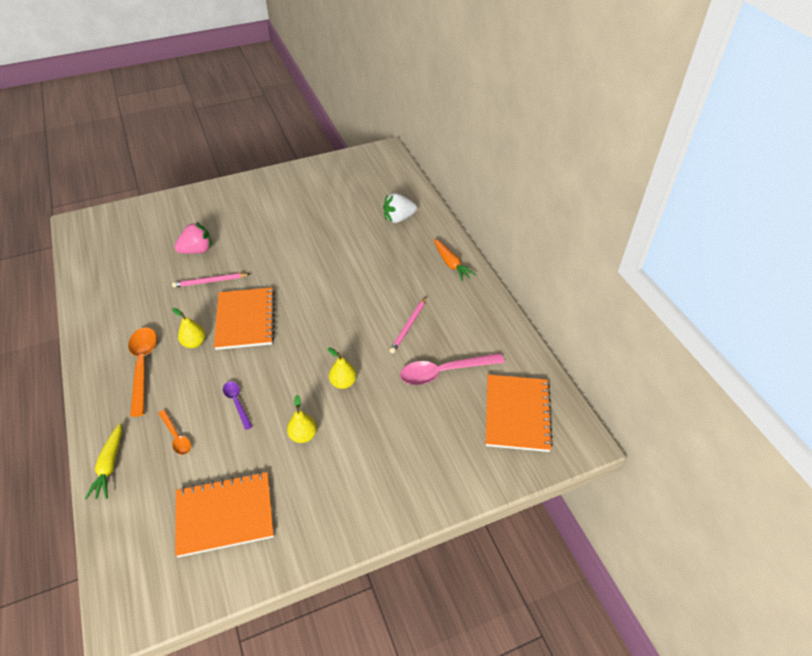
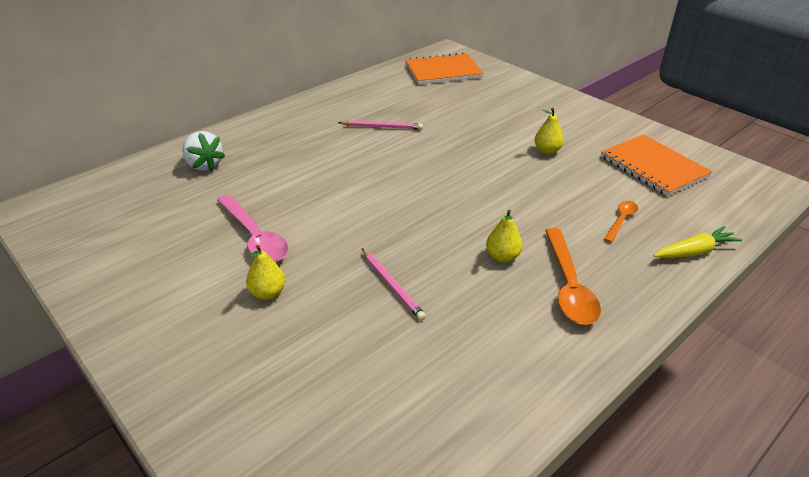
camera: 110 degrees left, 10 degrees down
orange spoon [128,327,157,417] -> orange spoon turned 60 degrees counterclockwise [545,228,601,325]
pink strawberry [175,222,211,254] -> none
orange notebook [214,287,275,350] -> none
purple spoon [223,381,252,430] -> none
yellow pear [328,348,357,389] -> yellow pear moved to [246,245,285,300]
pink spoon [400,353,505,385] -> pink spoon moved to [217,194,288,262]
orange carrot [433,239,476,281] -> none

